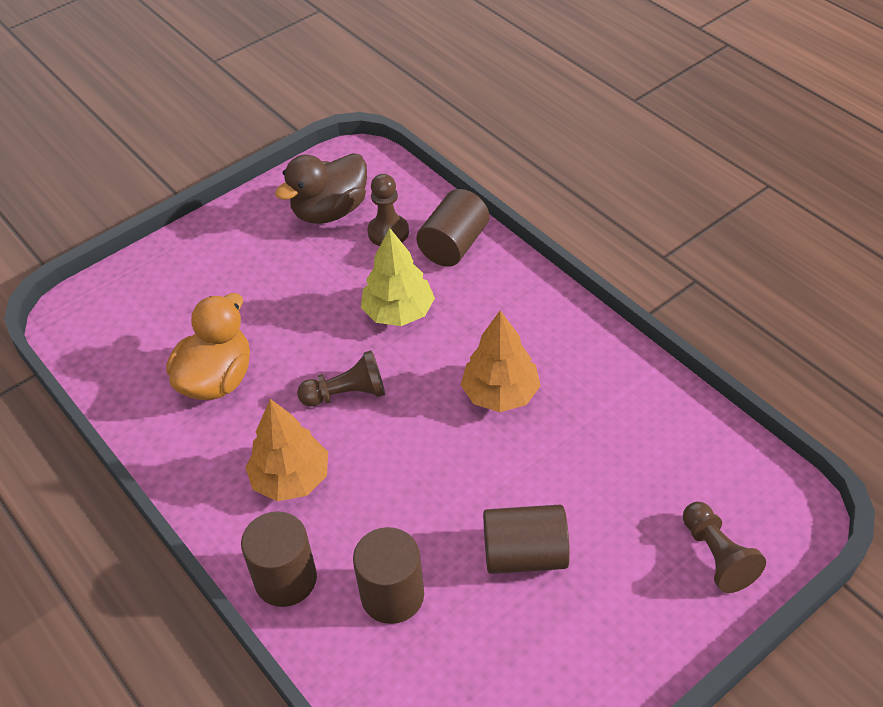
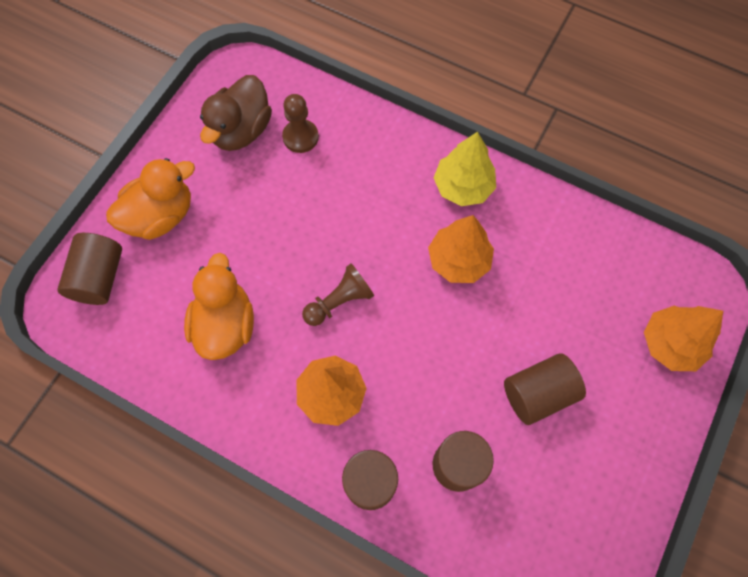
camera: 25 degrees left, 20 degrees up
yellow tree [361,227,435,326] -> yellow tree moved to [434,132,496,206]
brown cylinder [416,189,489,267] -> brown cylinder moved to [57,233,122,305]
brown pawn [683,502,766,593] -> orange tree [644,306,723,371]
none -> orange duck [106,158,195,240]

